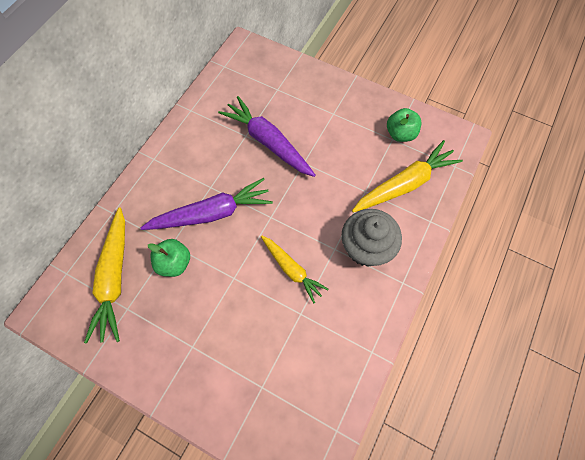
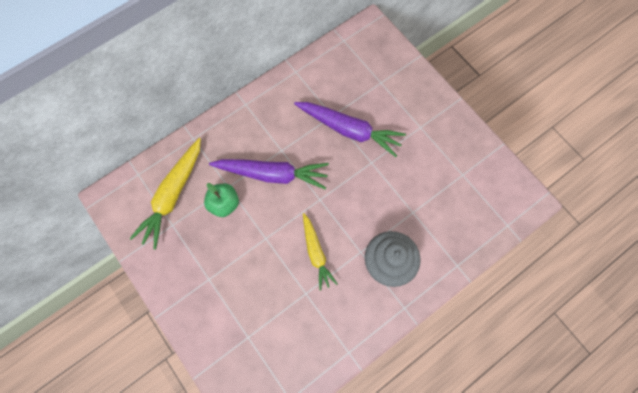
camera: 25 degrees right, 5 degrees up
purple carrot [218,96,316,177] -> purple carrot turned 135 degrees clockwise [294,102,406,157]
yellow carrot [352,140,463,213] -> none
green apple [387,108,421,142] -> none

